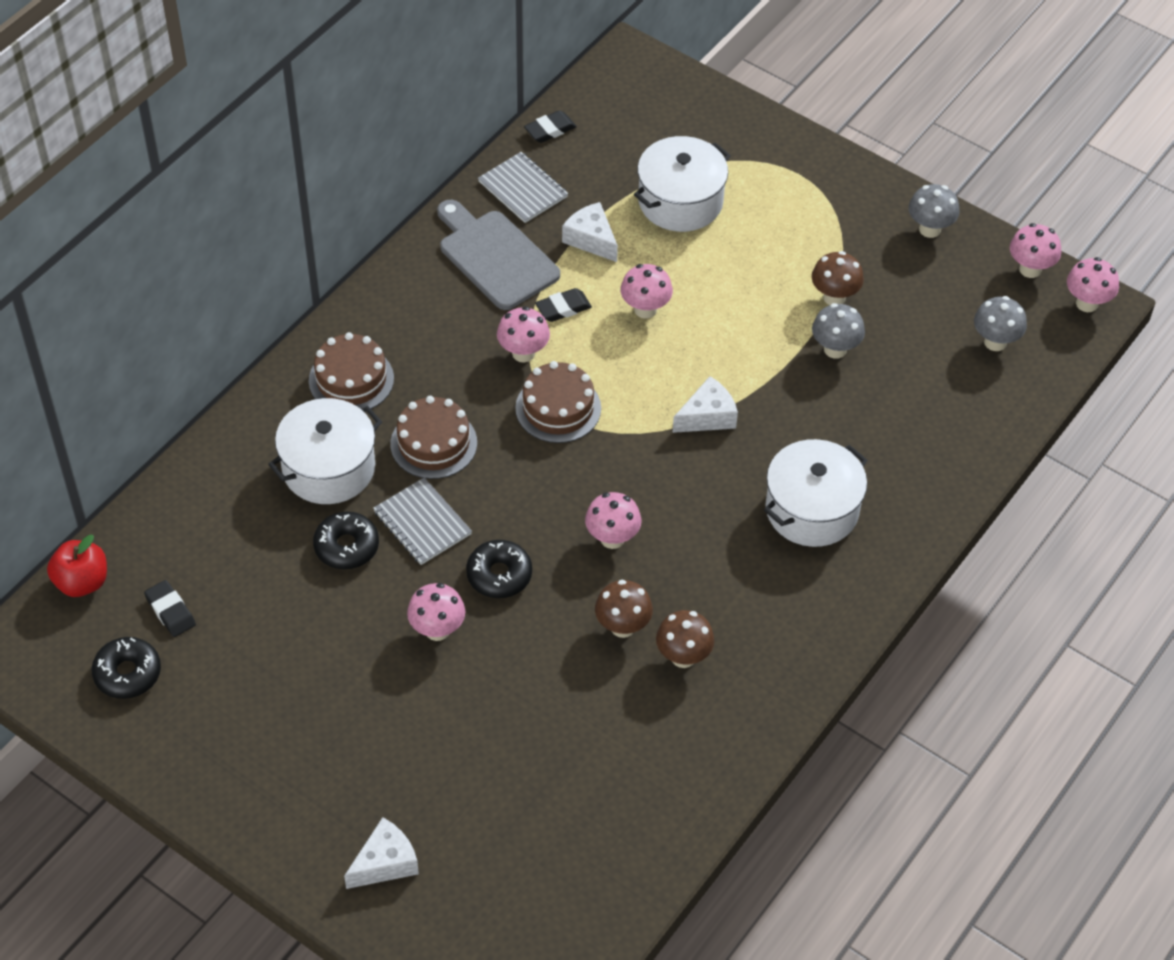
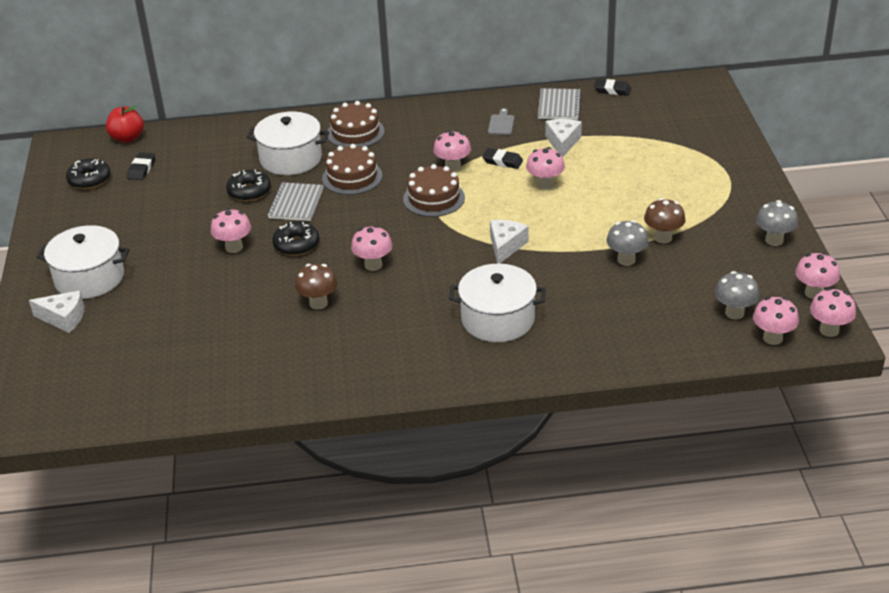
camera: 50 degrees right, 15 degrees down
grey cutting board [437,200,560,310] -> grey cutting board [488,108,514,135], size x0.44
white pot [634,136,731,232] -> white pot moved to [37,225,129,299]
brown mushroom [656,610,714,668] -> none
white cheese [672,376,738,433] -> white cheese turned 90 degrees counterclockwise [490,220,529,264]
none -> pink mushroom [753,297,799,345]

